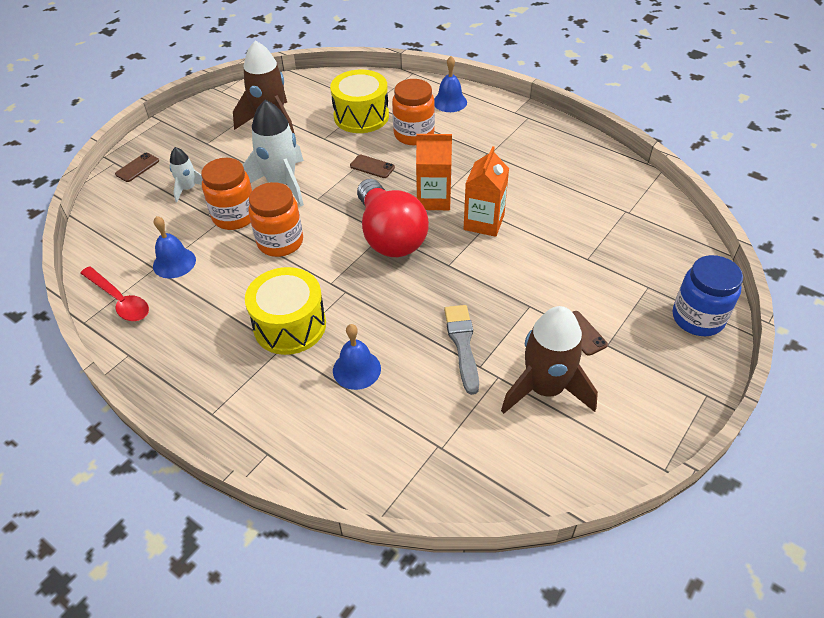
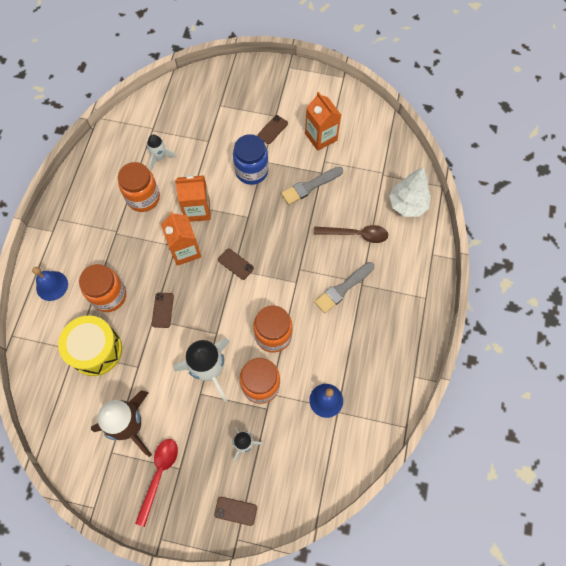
camera: 115 degrees left, 20 degrees up
red spoon [80,266,149,321] -> red spoon moved to [135,439,178,527]
yellow drum [245,267,326,355] -> grey brush [314,262,374,313]
blue bell [333,324,381,390] -> brown spoon [314,225,388,243]
red light bulb [357,179,429,257] -> brown phone [218,248,254,280]
brown rocket [501,306,598,414] -> orange carton [305,91,341,151]
blue jar [673,255,743,336] -> blue jar moved to [233,134,269,185]
none -> orange jar [118,162,160,212]
none -> white rocket [147,134,177,171]
none -> white tree [389,167,431,217]

